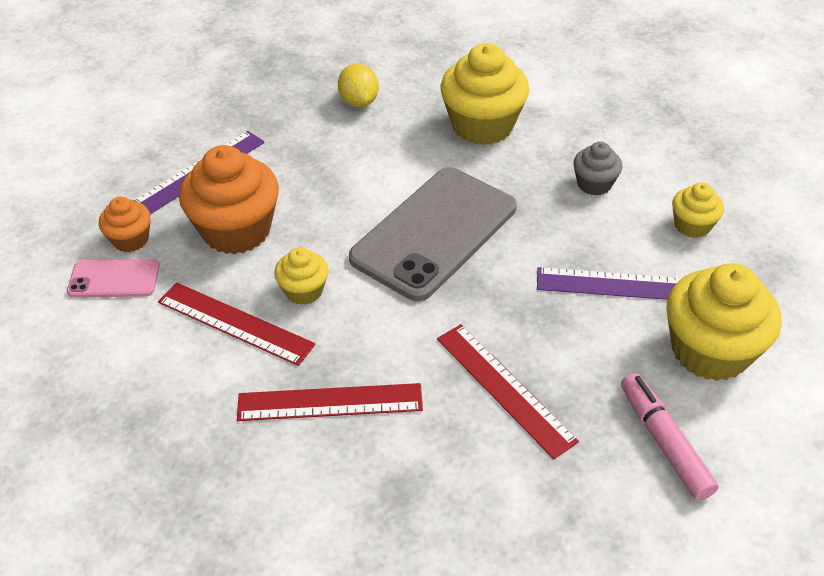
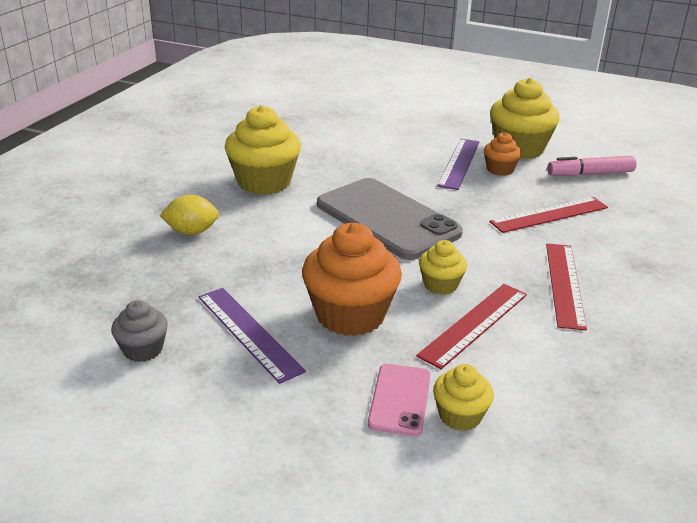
camera: 80 degrees left, 15 degrees down
orange cupcake [99,197,151,252] -> orange cupcake moved to [484,132,522,176]
grey cupcake [573,142,622,196] -> grey cupcake moved to [111,300,168,362]
yellow cupcake [672,182,724,238] -> yellow cupcake moved to [433,364,494,431]

